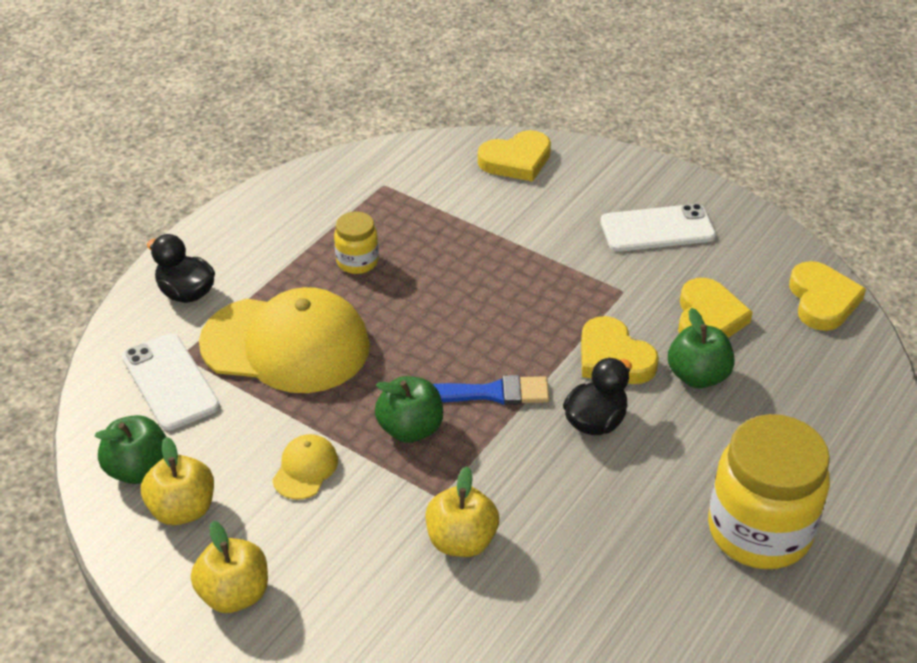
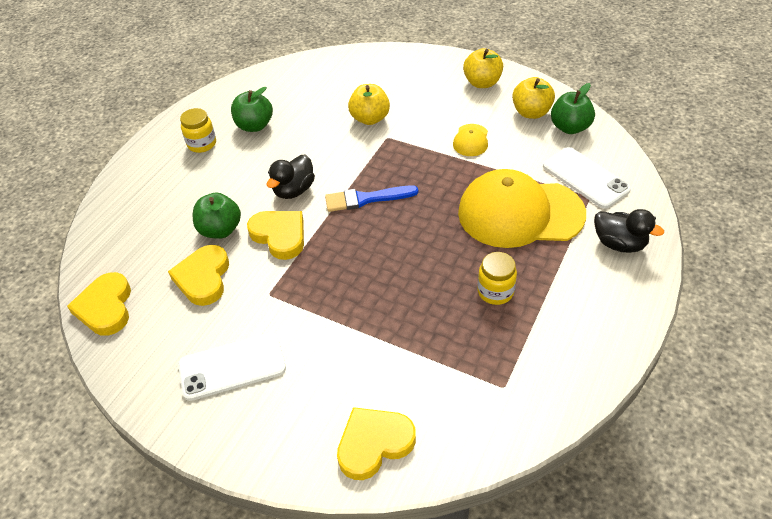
camera: 175 degrees right, 5 degrees up
green apple [375,376,443,443] -> green apple moved to [231,87,273,132]
yellow jar [708,414,830,569] -> yellow jar [180,108,216,153], size x0.49

